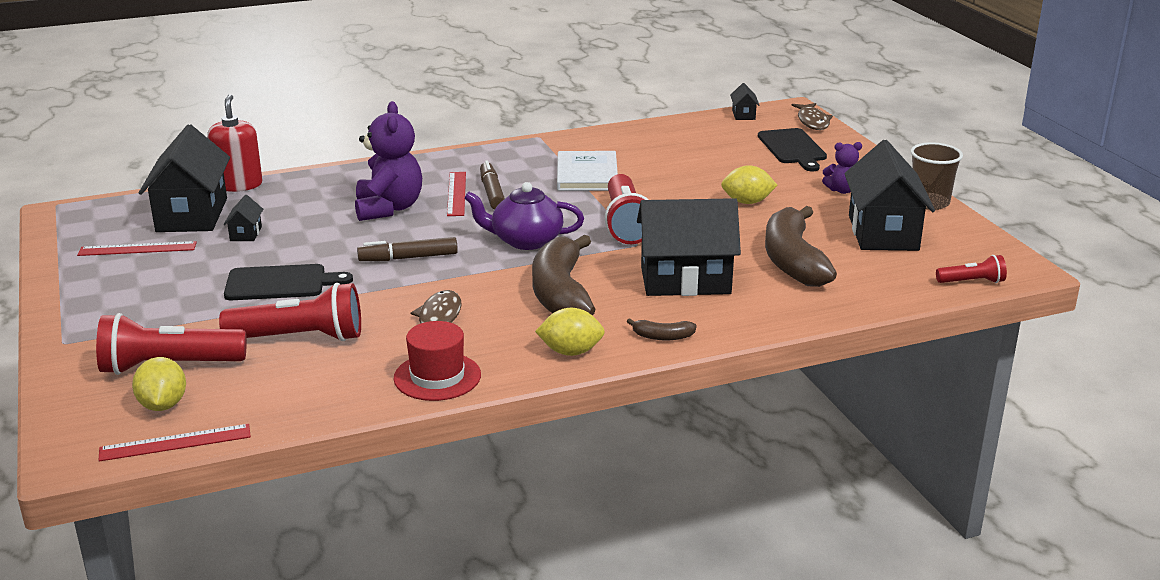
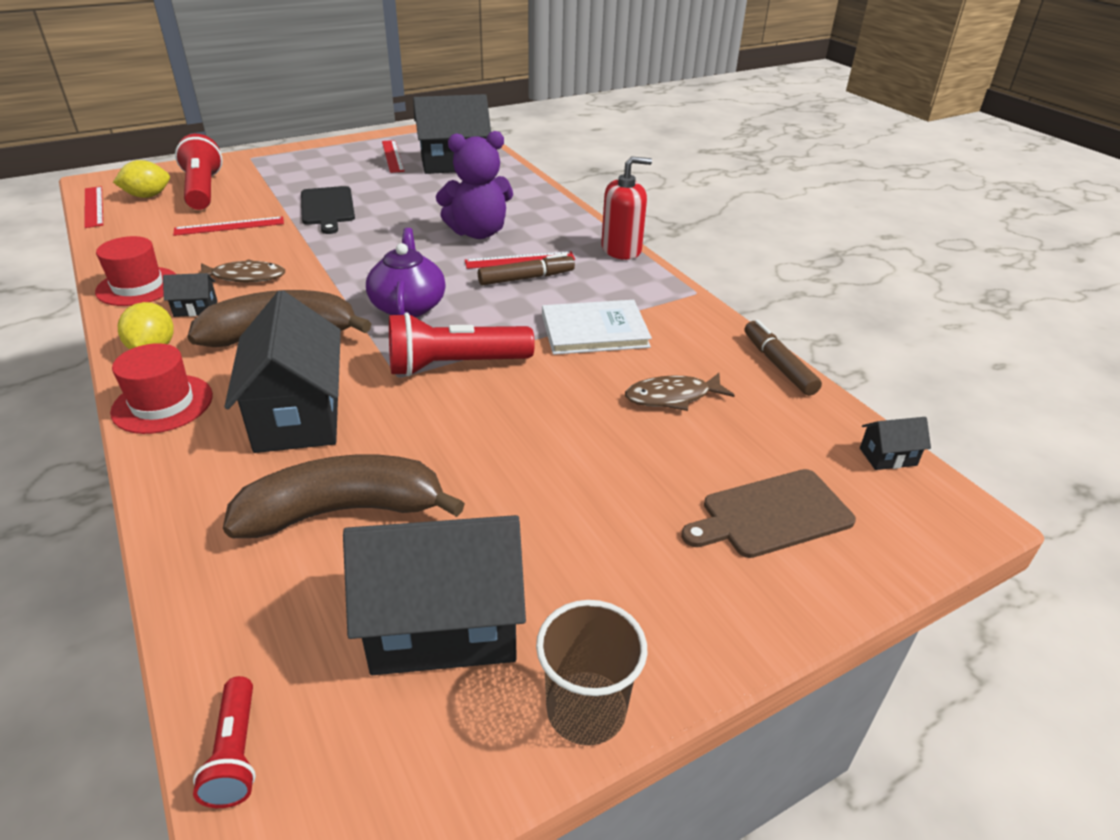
camera: 80 degrees right, 10 degrees up
red soap dispenser [207,94,263,192] -> red soap dispenser moved to [601,156,652,260]
red flashlight [219,283,361,341] -> red ruler [173,216,284,236]
black house [223,195,263,241] -> black house moved to [163,273,218,317]
brown marker [357,237,458,261] -> brown marker moved to [745,320,822,396]
brown banana [627,318,697,340] -> red hat [110,343,213,434]
yellow lemon [721,165,778,204] -> none
black cutting board [758,128,827,171] -> brown cutting board [681,469,856,558]
brown fish [791,103,833,130] -> brown fish moved to [625,373,735,411]
purple teddy bear [822,142,862,194] -> none

